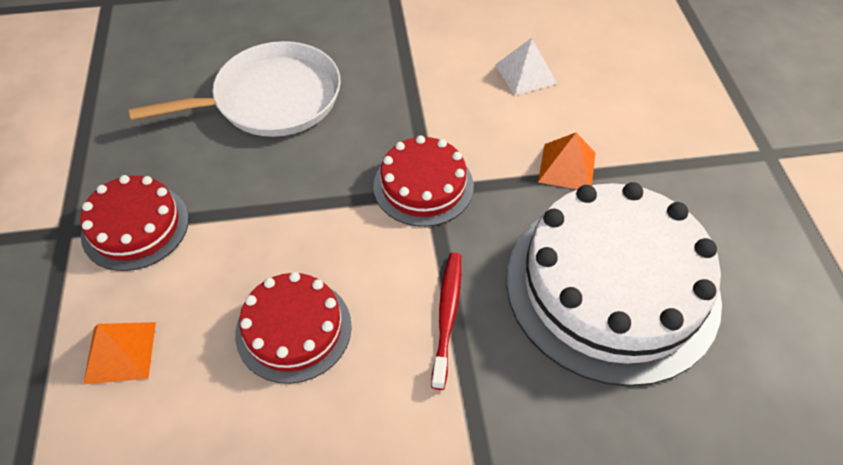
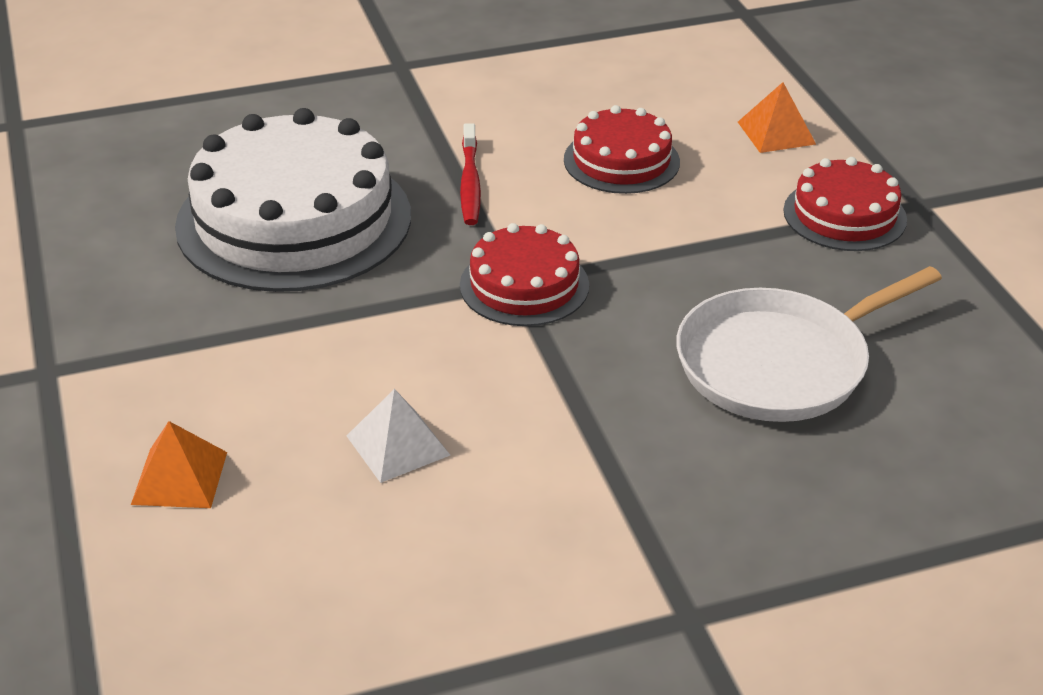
camera: 170 degrees right, 15 degrees down
orange pyramid [538,133,596,189] -> orange pyramid moved to [131,421,227,508]

